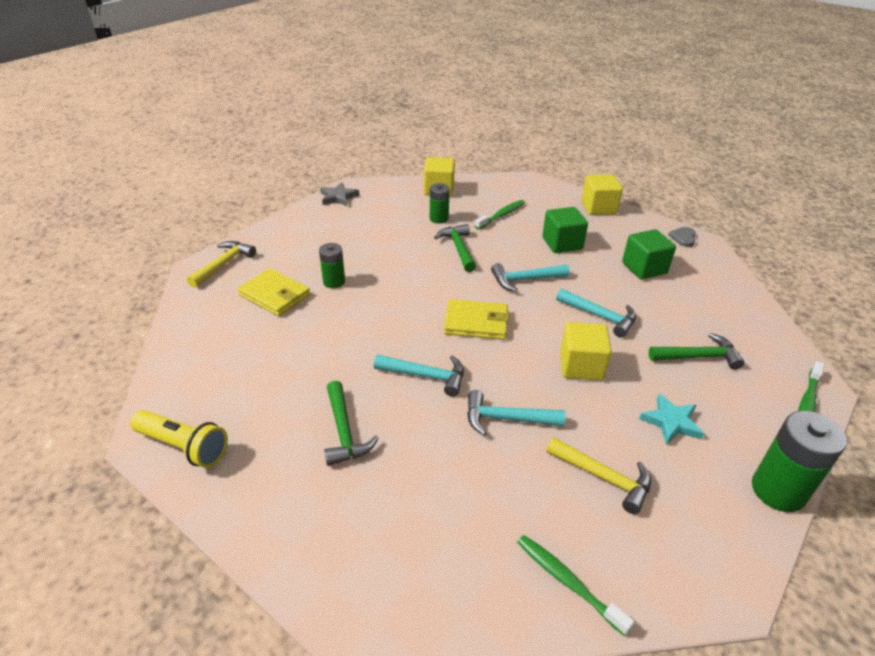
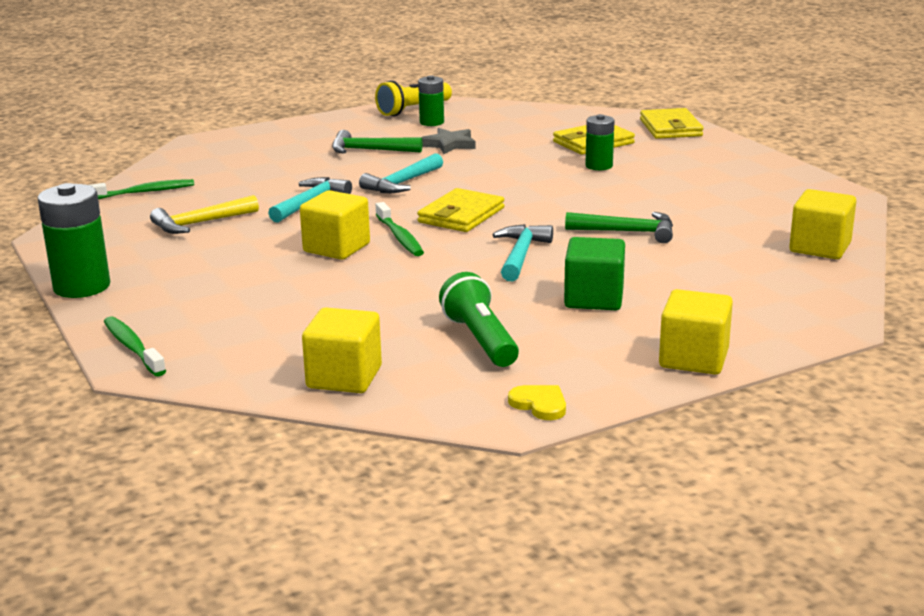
camera: 115 degrees right, 15 degrees down
yellow hammer [187,241,256,288] -> yellow wallet [640,108,703,139]
grey star [320,182,359,206] -> grey star moved to [422,128,476,154]
green battery [430,183,450,223] -> green battery moved to [418,75,444,126]
green toothbrush [475,200,525,230] -> green toothbrush moved to [375,202,424,256]
turquoise hammer [556,289,636,338] -> none
green cube [622,229,676,279] -> green flashlight [439,272,519,367]
turquoise star [639,394,704,445] -> none
green hammer [649,333,744,370] -> none
grey heart [668,227,696,247] -> yellow heart [508,385,566,420]
none -> yellow cube [302,307,382,393]

